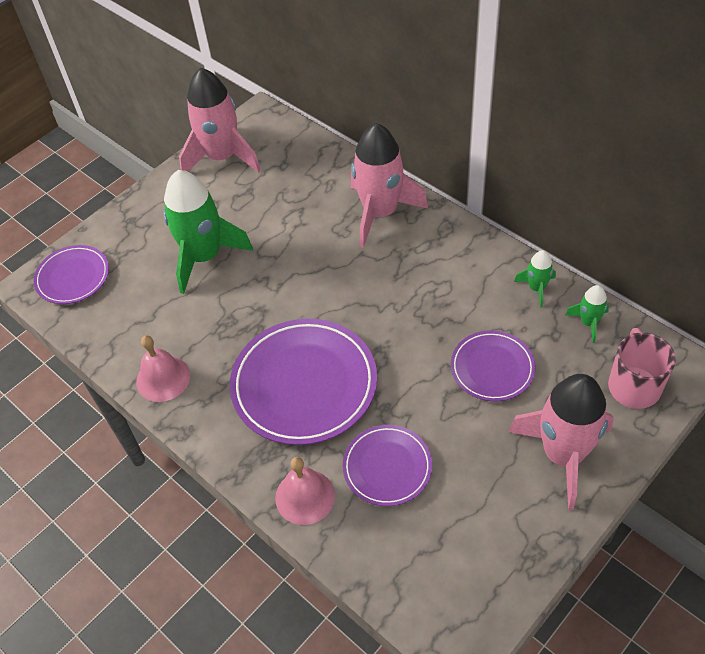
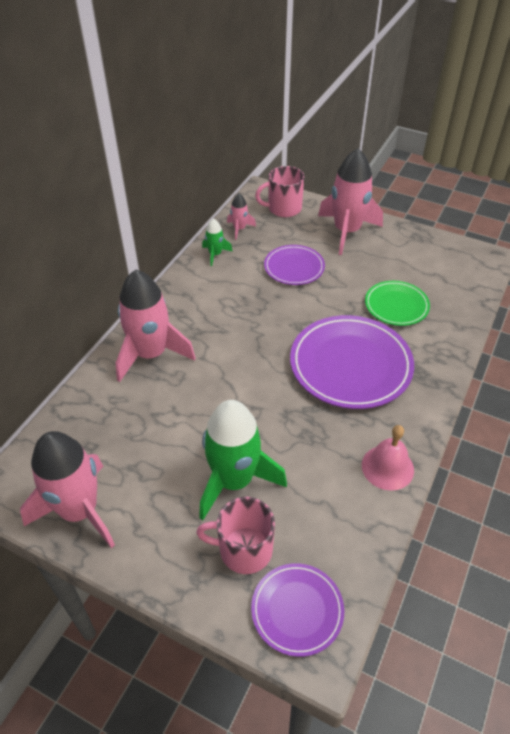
camera: 110 degrees left, 5 degrees down
pink bell [275,457,335,525] -> none
purple plate [343,425,432,506] -> green plate [365,281,430,326]
green rocket [565,285,609,343] -> pink rocket [227,194,256,240]
none -> pink mug [196,497,275,574]

